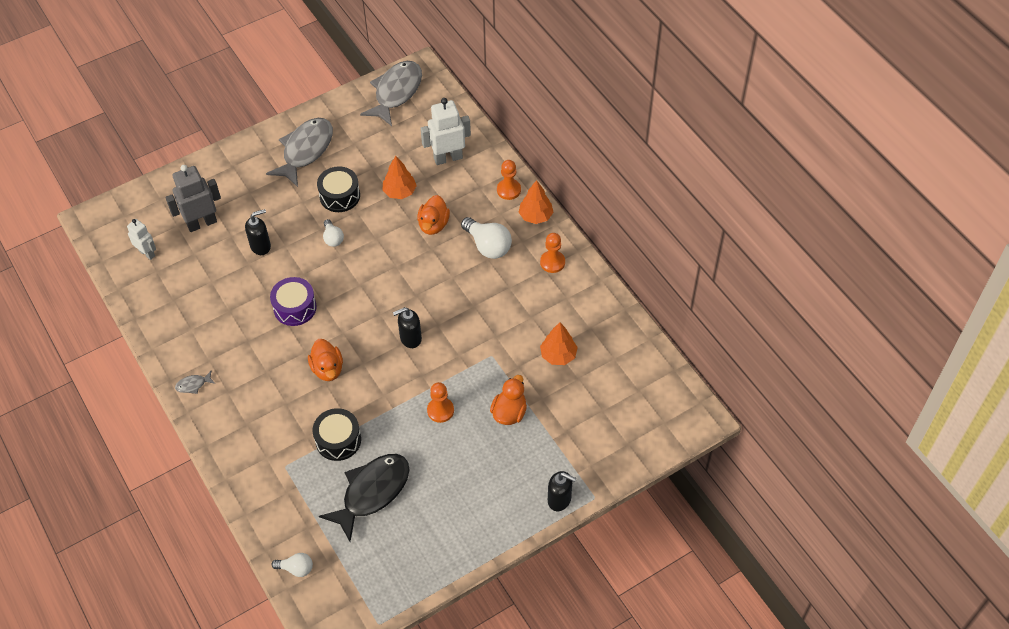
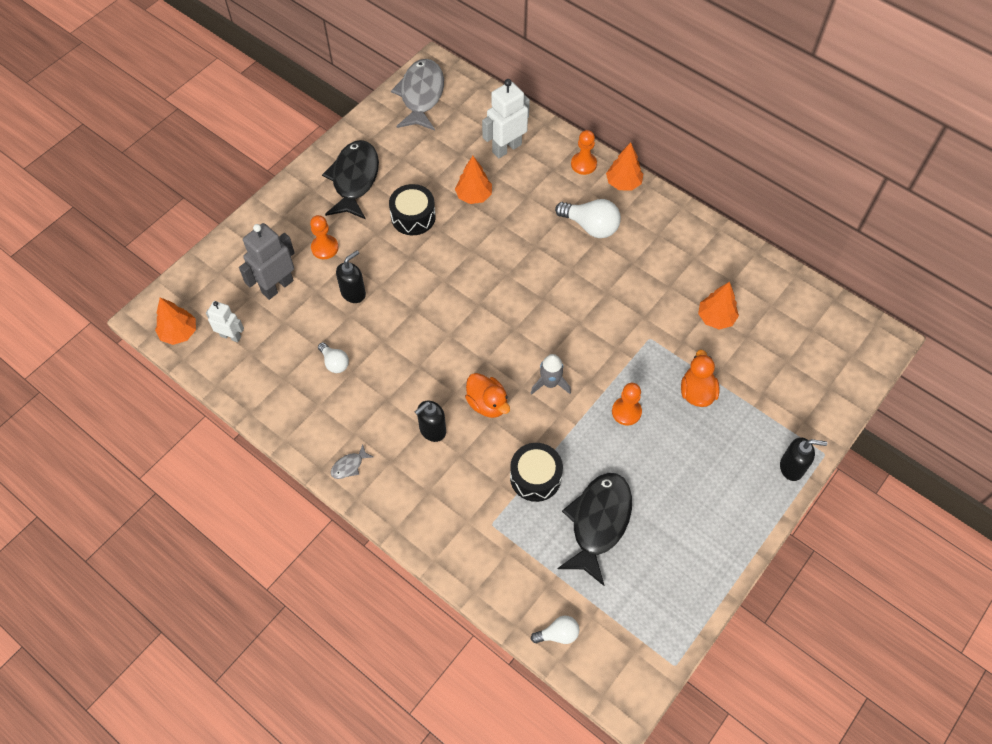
camera: 20 degrees left, 5 degrees up
grey fish [266,118,333,187] -> black fish [322,140,379,219]
purple drum [270,277,317,326] -> none
white light bulb [323,219,344,247] -> white light bulb moved to [318,342,349,373]
black soap dispenser [393,307,422,348] -> black soap dispenser moved to [415,401,446,442]
orange duck [417,195,450,235] -> none
orange pawn [540,233,565,273] -> orange pawn moved to [310,215,339,259]
none -> orange tree [155,297,196,345]
none -> grey rocket [531,354,571,395]

